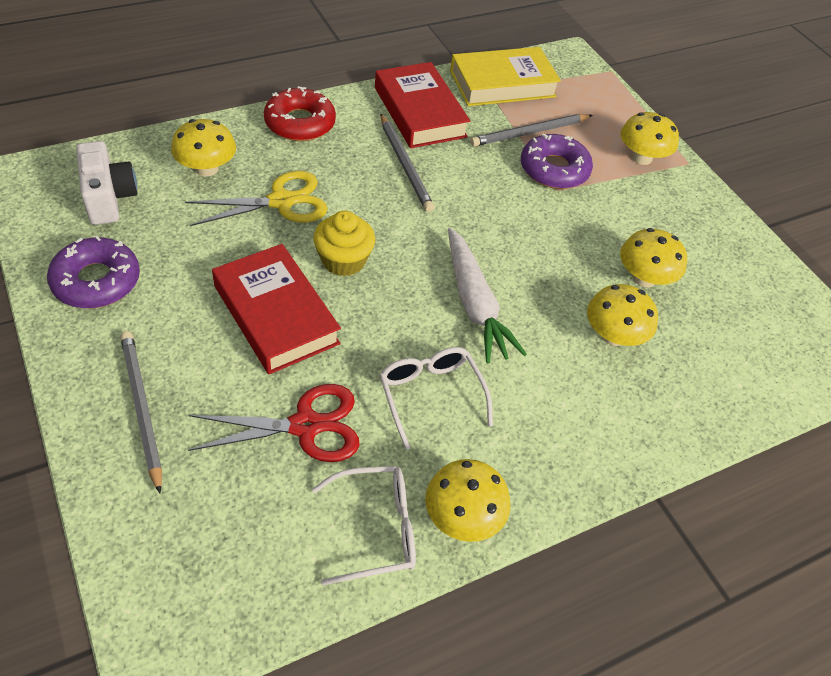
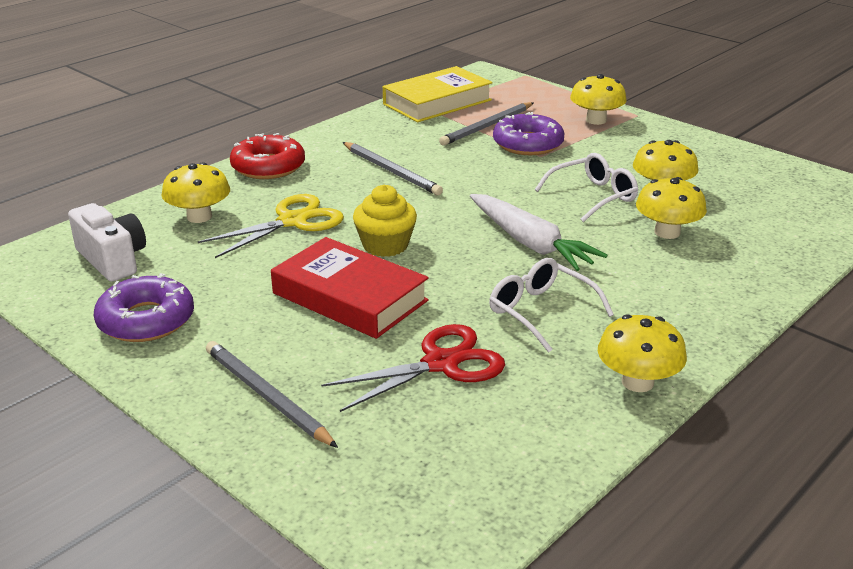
camera: 15 degrees left, 20 degrees down
white glasses [312,466,416,585] -> white glasses moved to [535,153,638,222]
red book [375,62,470,148] -> none

